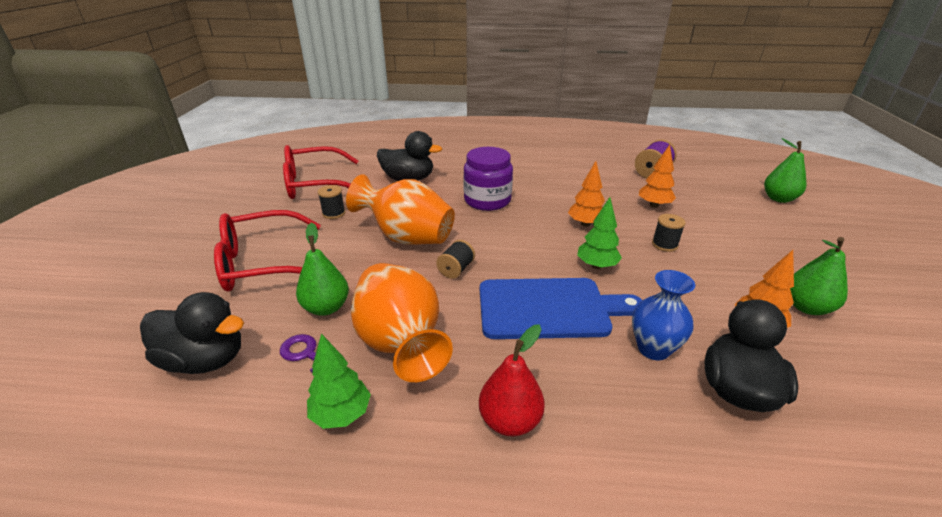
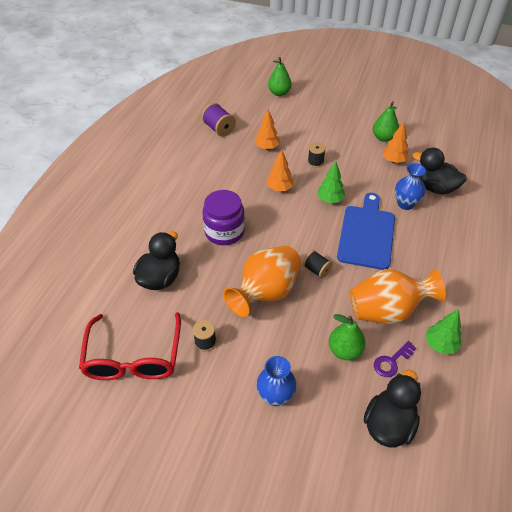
camera: 75 degrees left, 15 degrees up
red glasses [214,210,321,292] -> blue vase [257,356,296,406]
red pear [479,324,545,437] -> none

